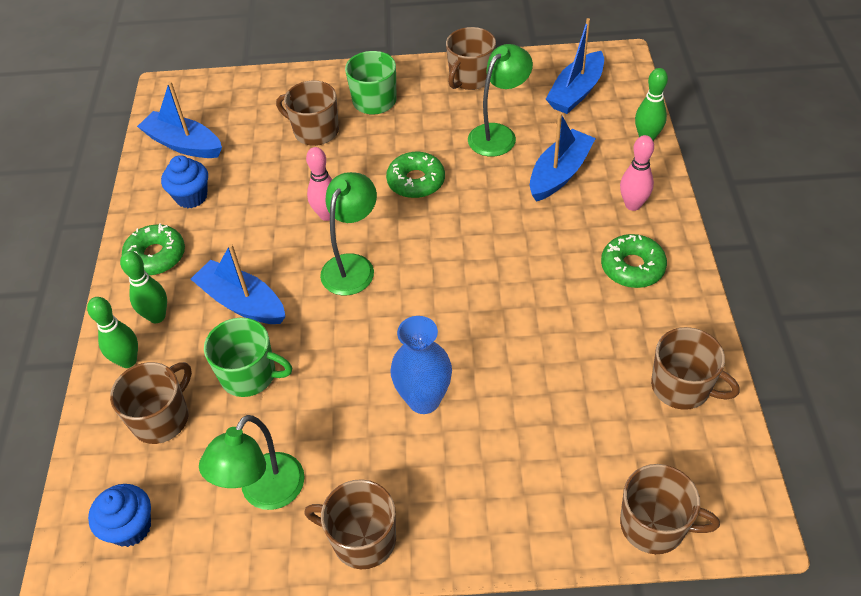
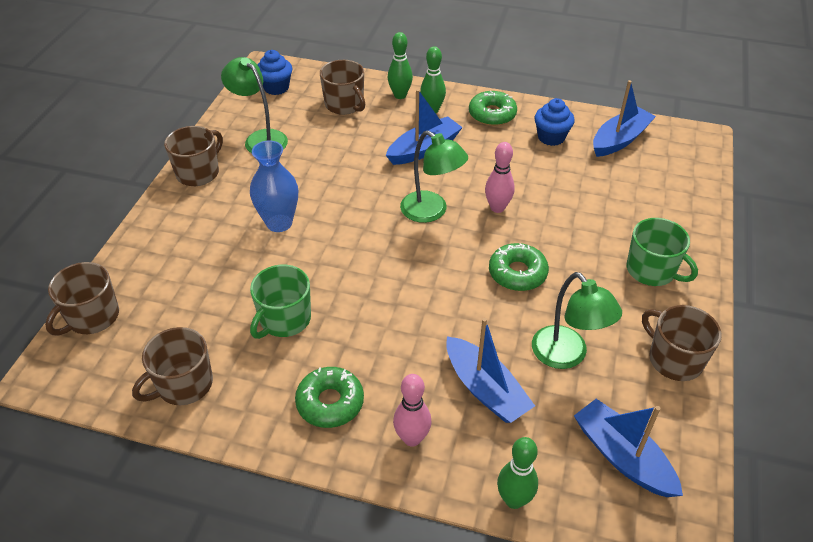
camera: 105 degrees right, 5 degrees down
green mug [204,317,292,397] -> green mug moved to [250,265,311,339]
brown mug [276,81,339,146] -> none

